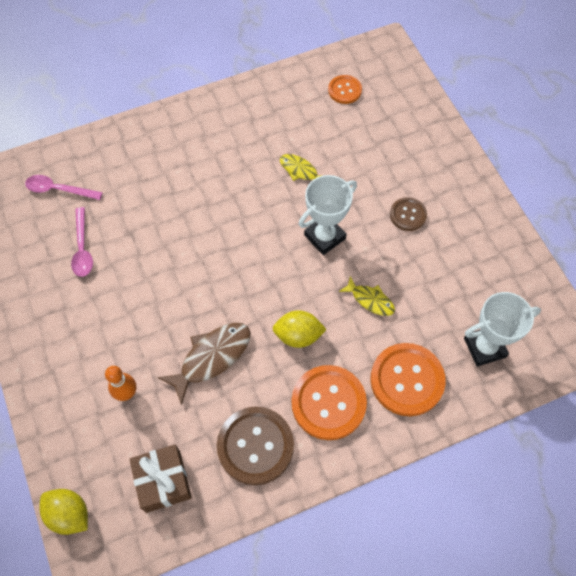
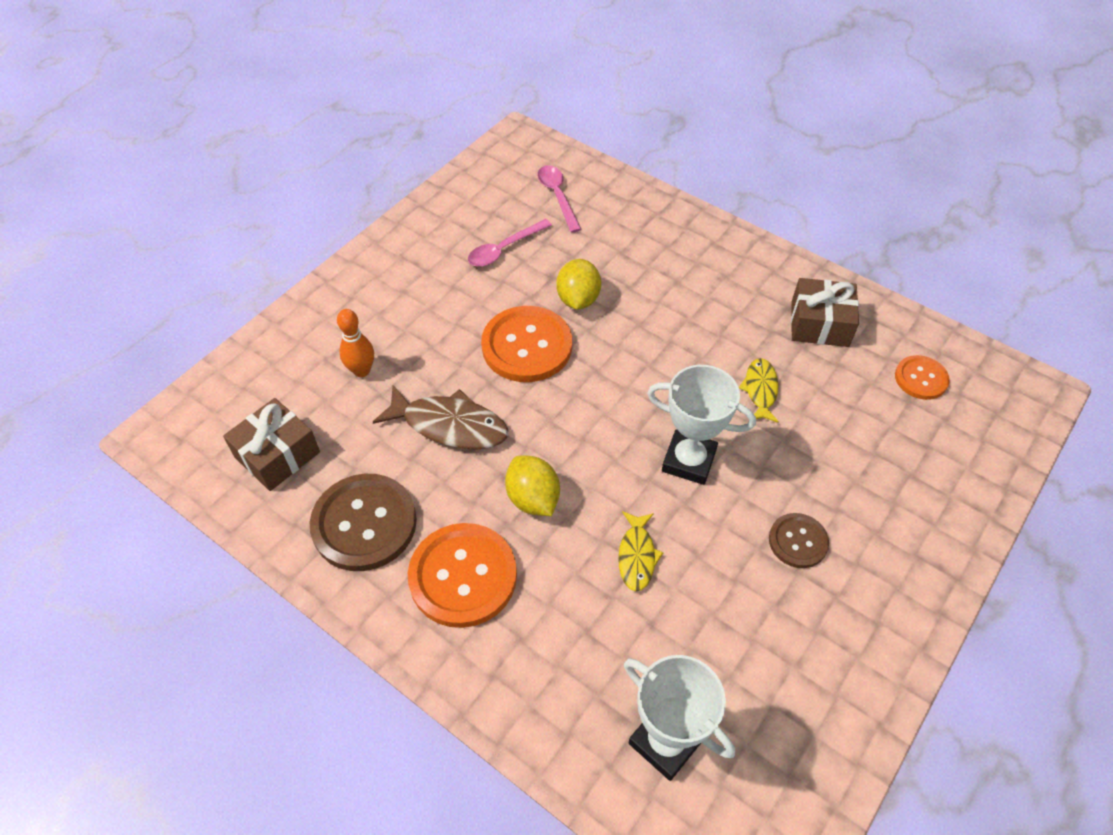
camera: 60 degrees right, 10 degrees down
yellow lemon [40,489,88,535] -> yellow lemon moved to [556,259,601,310]
orange button [370,343,446,416] -> orange button moved to [481,306,572,382]
none -> brown gift [791,278,859,347]

